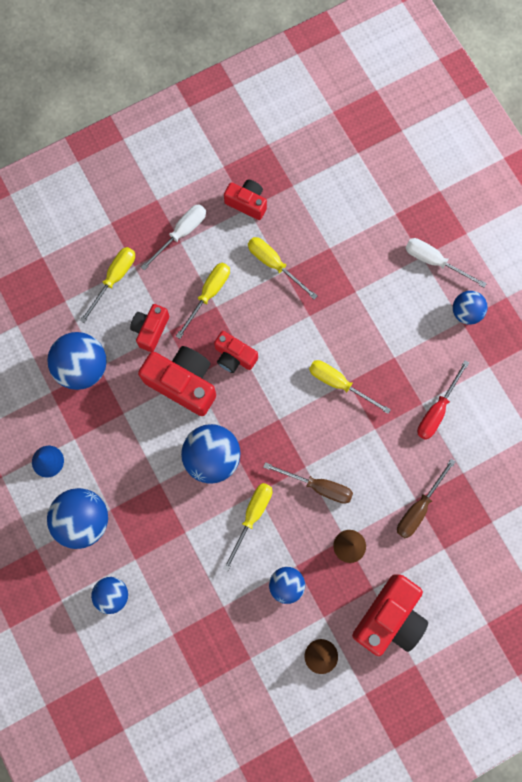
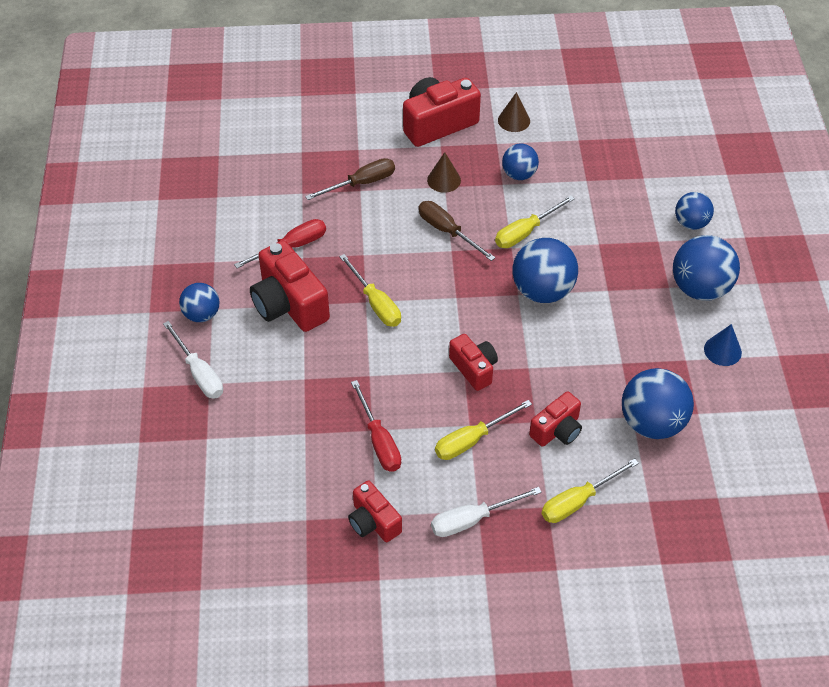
camera: 155 degrees left, 25 degrees down
red camera [138,346,216,416] -> red camera moved to [250,240,330,332]
yellow screwdriver [248,237,317,299] -> red screwdriver [351,380,401,472]

